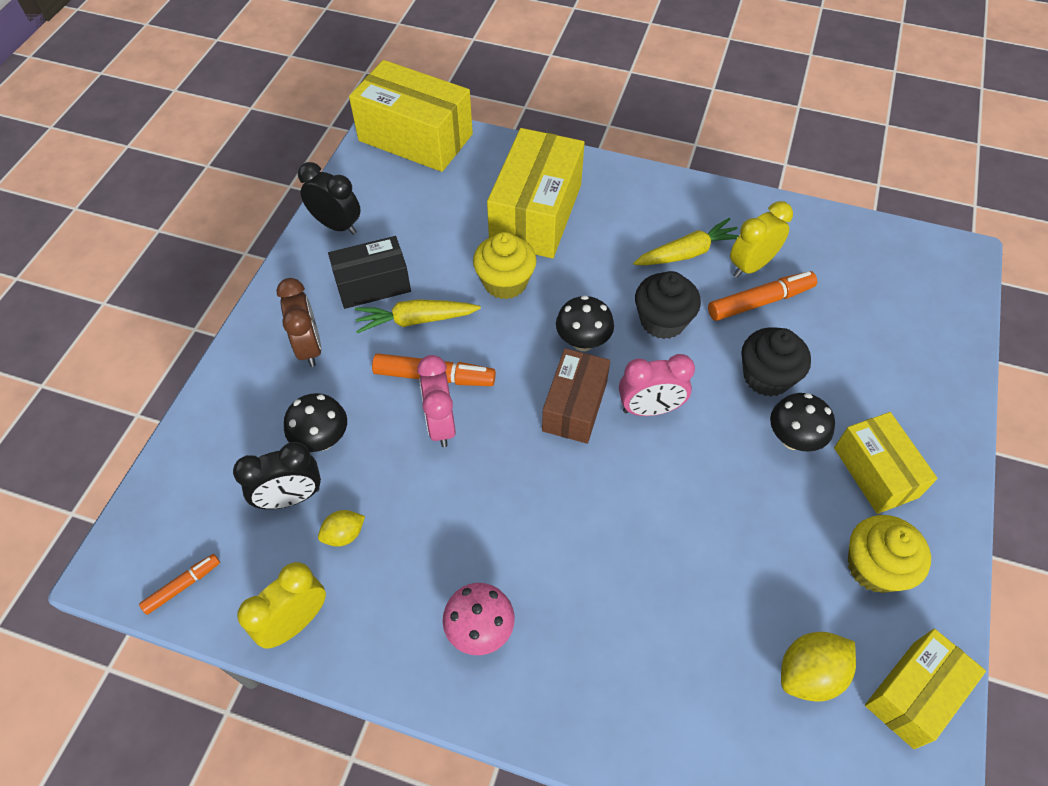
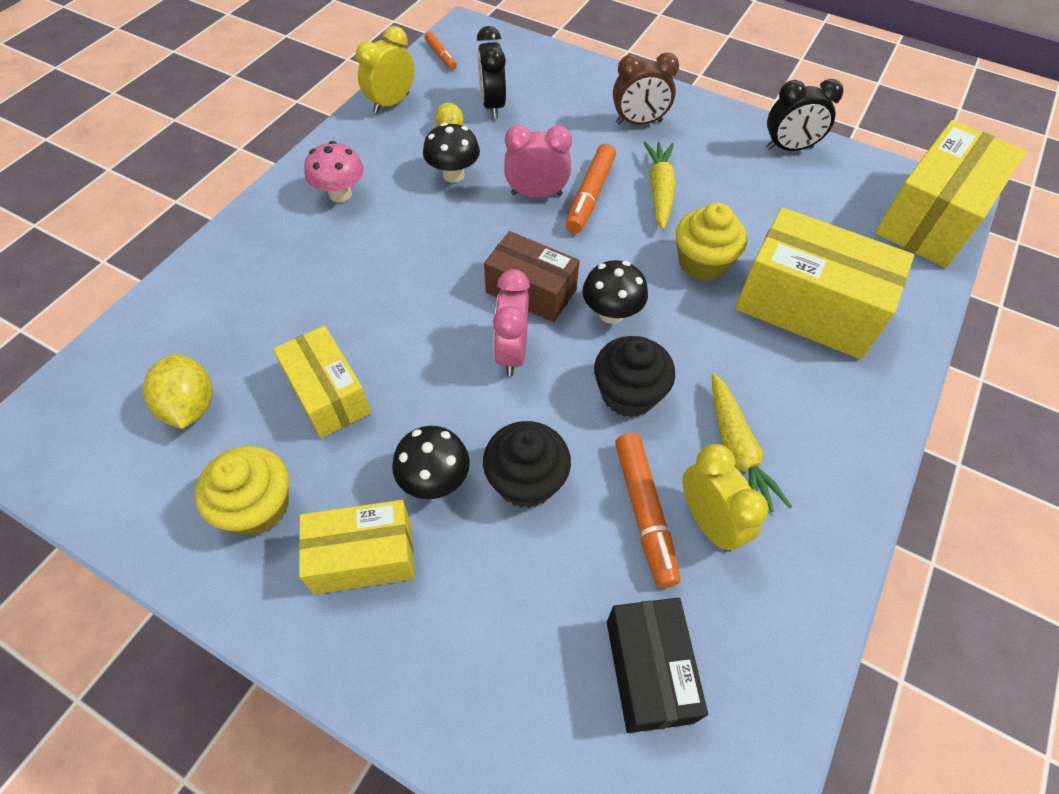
camera: 100 degrees right, 0 degrees up
yellow clock [237,562,326,649] -> yellow clock turned 105 degrees counterclockwise [356,26,414,114]
black mushroom [284,393,347,452] -> black mushroom moved to [423,123,480,183]
black clock [298,162,361,235] -> black clock turned 45 degrees clockwise [766,79,843,151]
black box [328,236,411,309] -> black box moved to [607,597,708,733]
yellow box [865,629,986,749] -> yellow box moved to [273,325,371,438]

